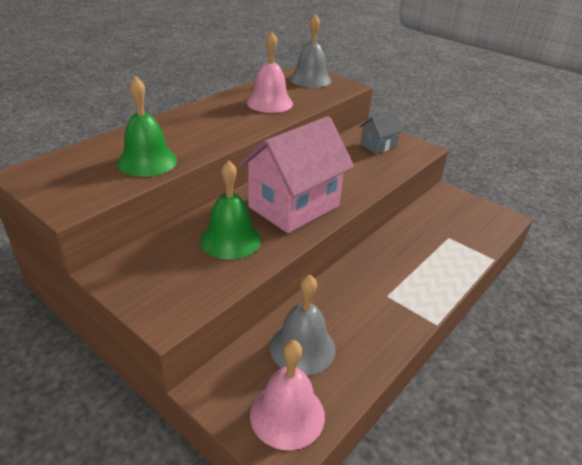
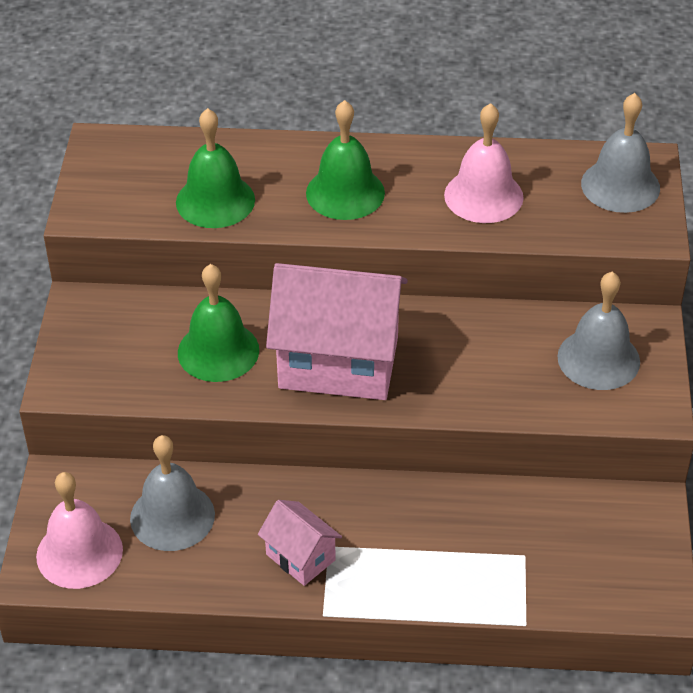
camera: 55 degrees right, 10 degrees up
grey house [359,111,403,154] -> grey bell [557,272,640,390]
none -> pink house [258,500,342,586]
none -> green bell [306,100,385,220]

